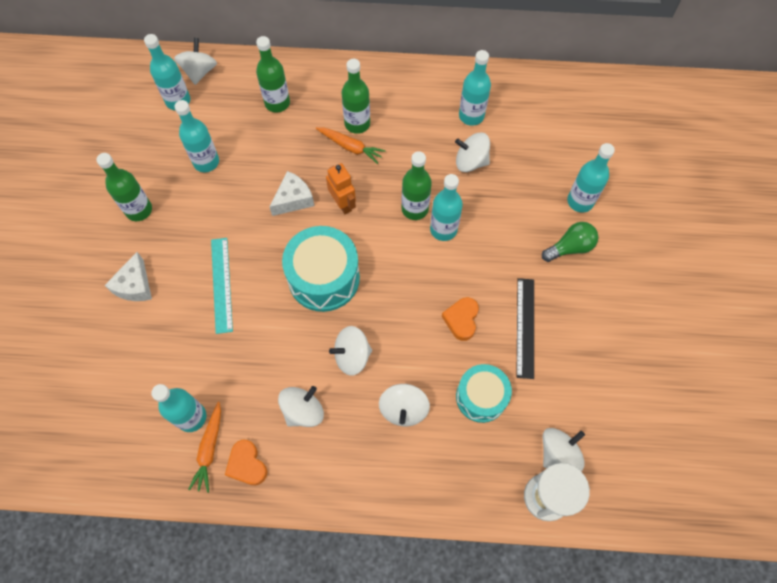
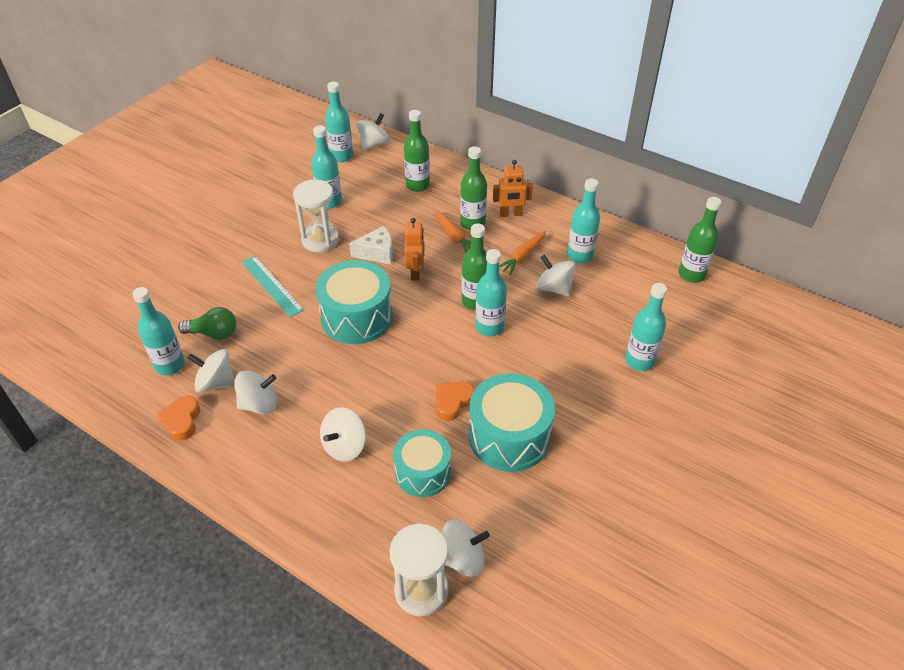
camera: 30 degrees right, 20 degrees down
green bottle [96,153,152,221] -> green bottle moved to [679,197,721,283]
white cheese [104,252,152,301] -> none
orange carrot [188,402,221,493] -> orange carrot moved to [499,231,546,276]
turquoise ruler [211,238,233,334] -> turquoise ruler turned 60 degrees counterclockwise [242,256,304,317]
white spinning top [329,326,372,376] -> white spinning top moved to [187,349,235,392]
black ruler [516,278,534,379] -> turquoise drum [469,373,555,472]
green light bulb [542,222,598,262] -> green light bulb moved to [178,307,237,340]
none -> white hourglass [293,180,339,252]
none -> orange robot [493,160,533,217]

